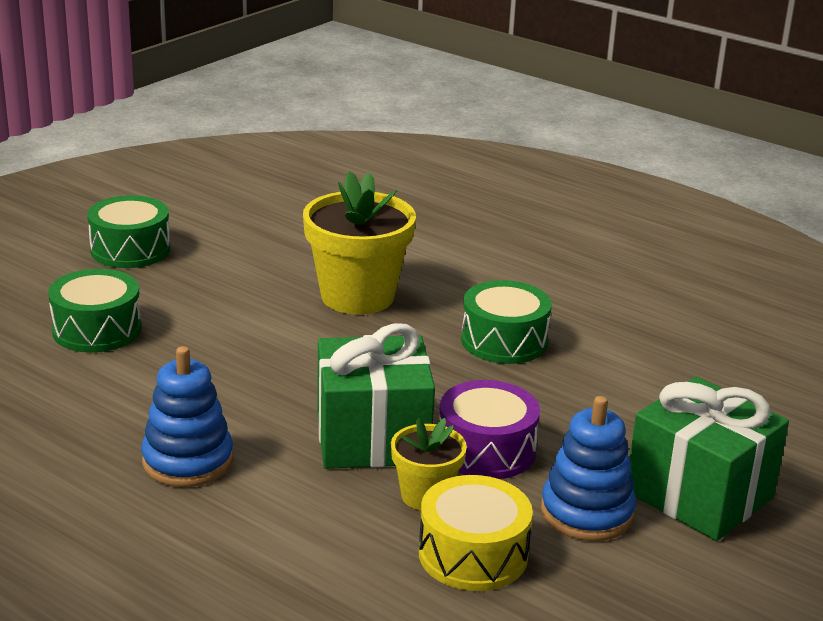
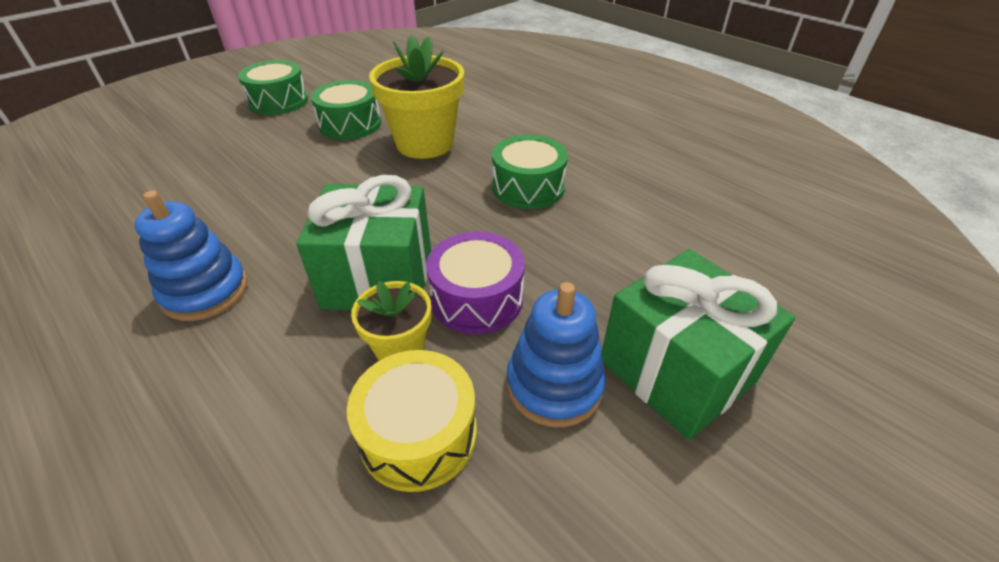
camera: 10 degrees right, 15 degrees up
green drum [48,269,142,353] -> green drum moved to [311,80,381,140]

